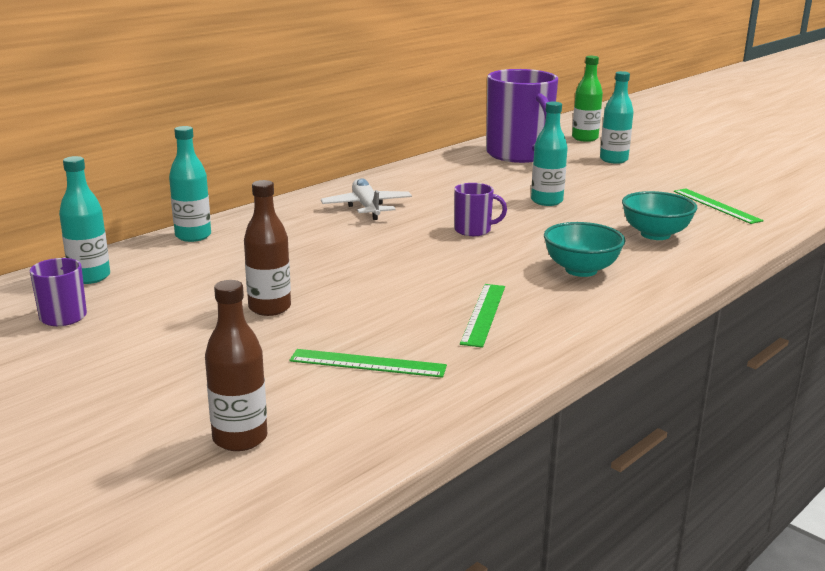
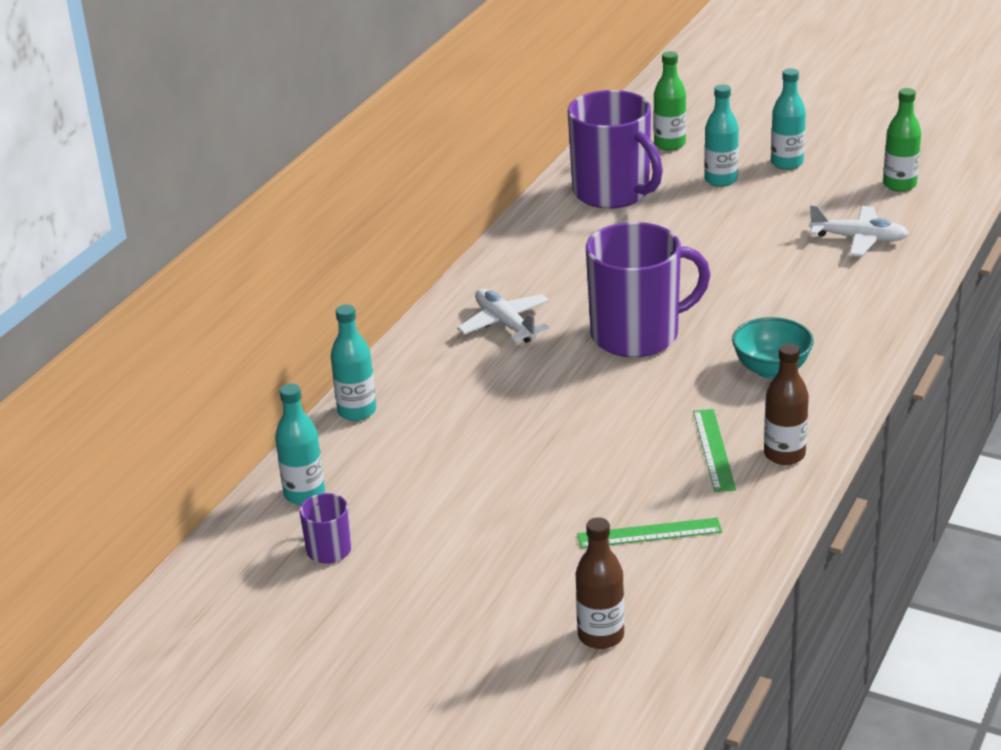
camera: 15 degrees left, 10 degrees up
brown bottle [244,180,291,316] -> brown bottle moved to [764,343,809,465]
purple mug [454,183,507,236] -> purple mug [586,222,711,357], size x2.24
turquoise bottle [531,102,568,206] -> turquoise bottle moved to [771,68,806,170]
turquoise bowl [622,191,697,240] -> none
green ruler [674,188,764,224] -> white plane [809,205,909,256]
none -> green bottle [883,88,921,192]

